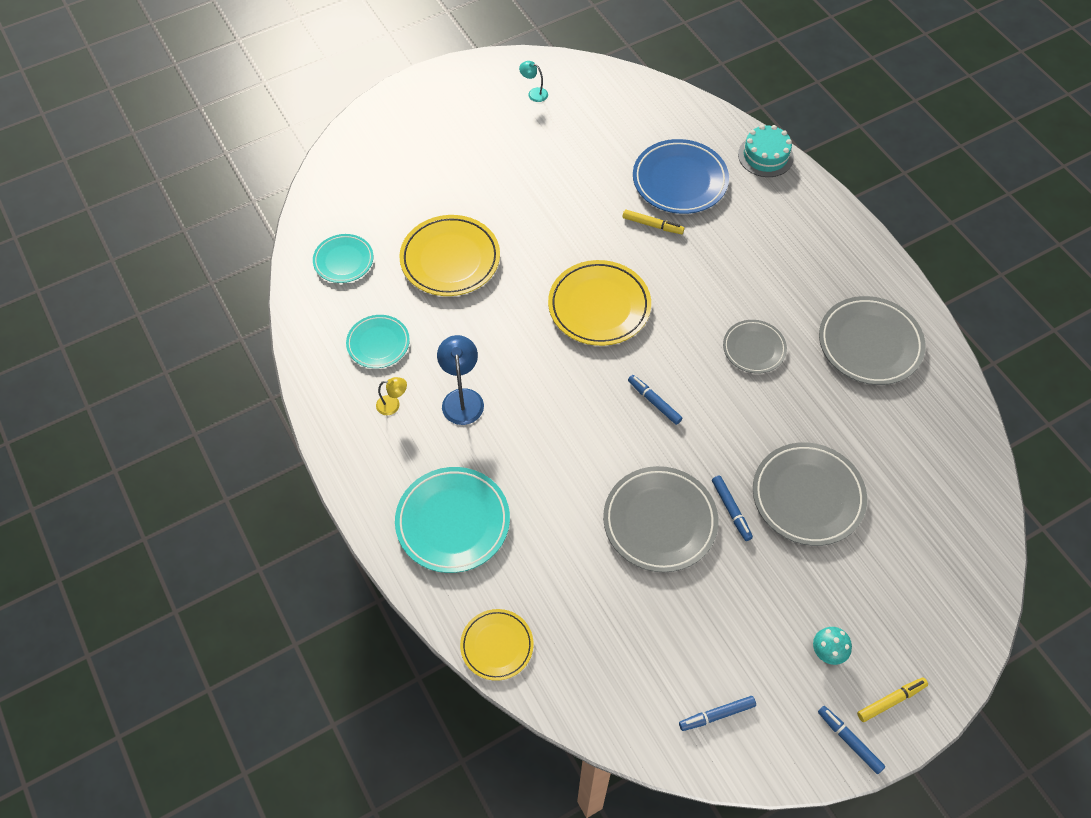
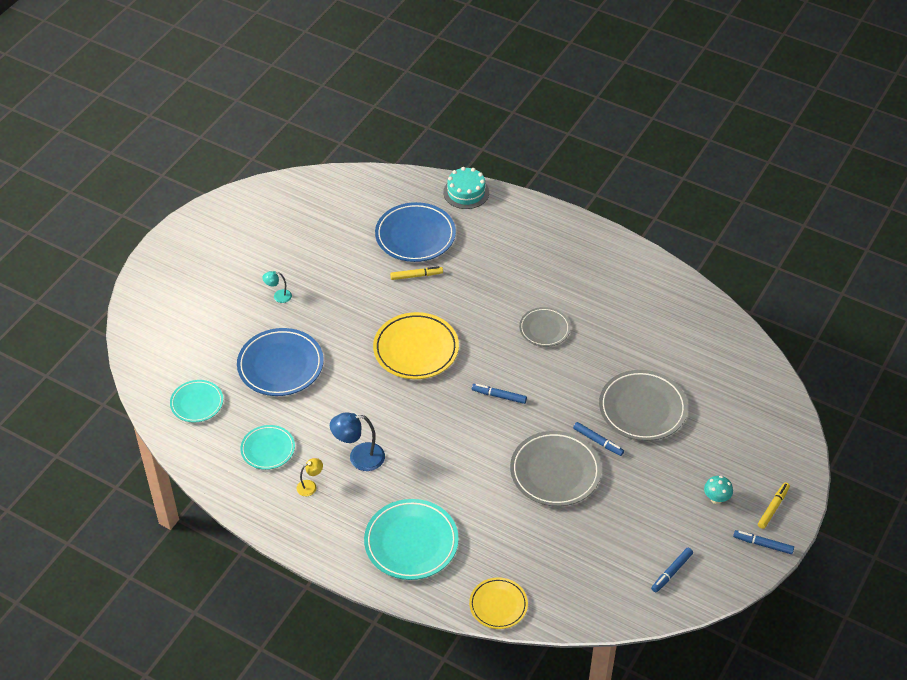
camera: 30 degrees left, 10 degrees down
yellow plate [399,215,500,296] -> blue plate [237,328,324,396]
blue lamp [437,335,484,425] -> blue lamp turned 60 degrees counterclockwise [330,412,385,471]
turquoise lamp [519,61,548,102] -> turquoise lamp moved to [262,271,292,303]
grey plate [819,296,926,385] -> none

